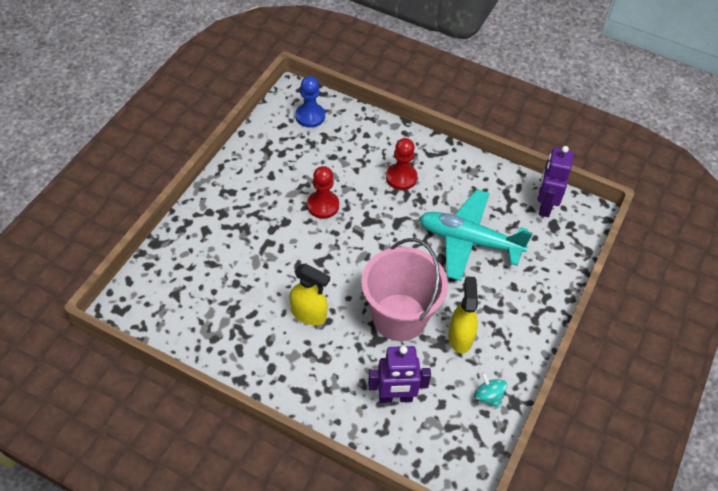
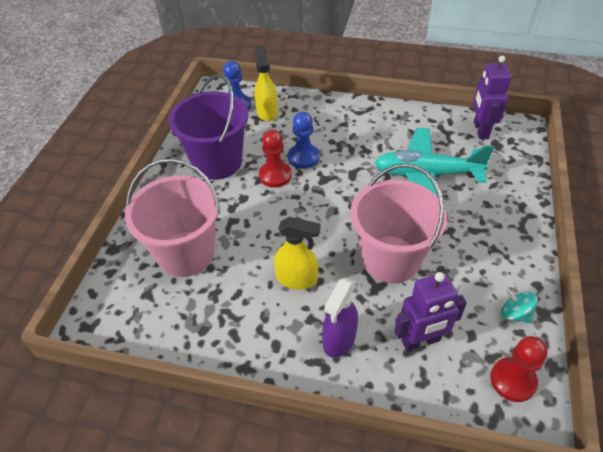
camera: 10 degrees left, 5 degrees down
red pawn [386,138,417,190] -> red pawn moved to [490,336,548,402]
yellow spray bottle [448,276,478,354] -> yellow spray bottle moved to [255,45,278,121]
none -> pink bucket [125,158,220,277]
none -> purple bucket [168,74,249,180]
none -> blue pawn [288,112,320,169]
none -> purple spray bottle [322,277,358,358]

